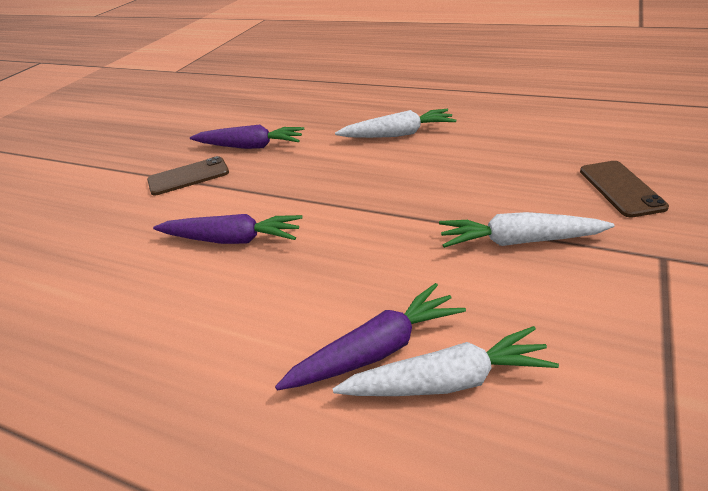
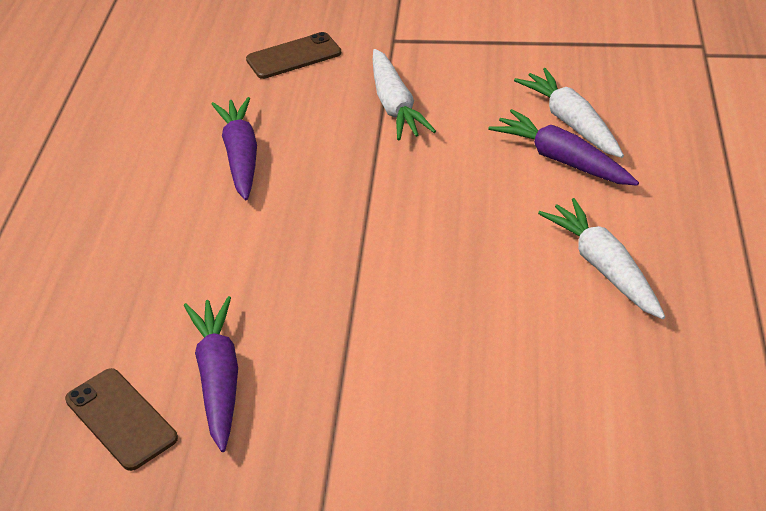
camera: 110 degrees left, 5 degrees up
brown phone [147,156,229,196] -> brown phone moved to [65,368,178,471]
purple carrot [153,214,303,244] -> purple carrot moved to [212,97,257,200]
white carrot [335,109,456,138] -> white carrot moved to [538,198,665,319]

